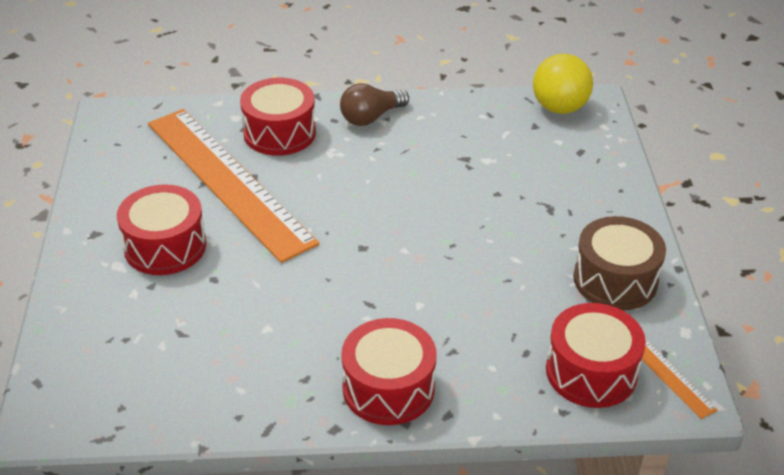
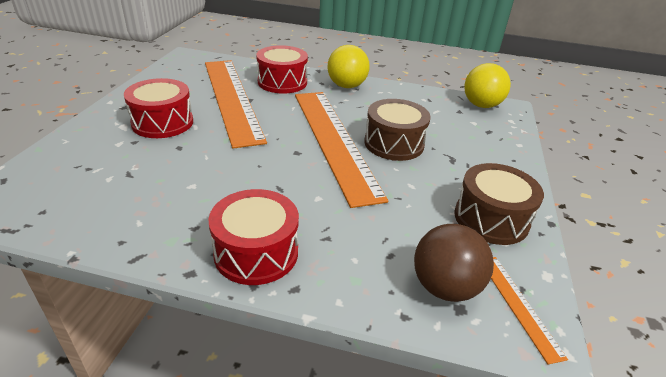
camera: 15 degrees right, 5 degrees down
brown light bulb [340,83,409,126] -> yellow ball [328,45,370,88]
red drum [546,303,646,408] -> brown ball [414,224,494,302]
none -> orange ruler [295,92,388,208]
none -> brown drum [364,99,431,161]

